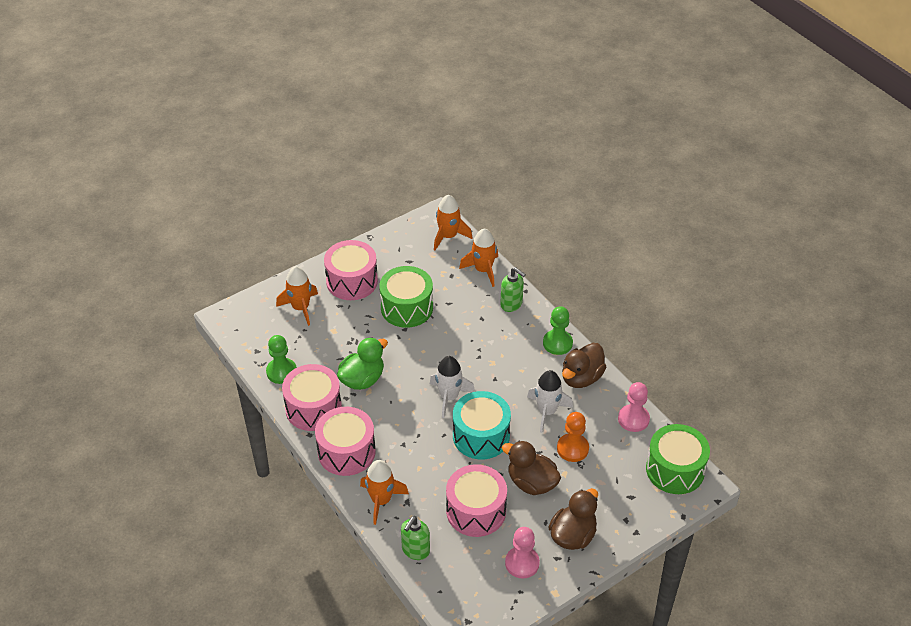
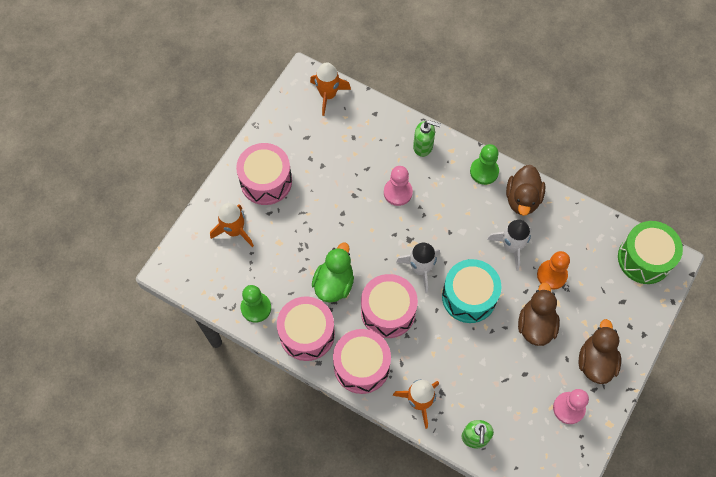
camera: 25 degrees left, 20 degrees up
green drum [379,266,433,328] -> none
pink drum [446,464,507,537] -> pink drum moved to [361,274,418,338]
orange rocket [459,228,498,287] -> none
brown duck [502,441,561,495] -> brown duck turned 90 degrees clockwise [518,282,560,346]
pink pawn [618,382,650,432] -> pink pawn moved to [384,166,413,206]

